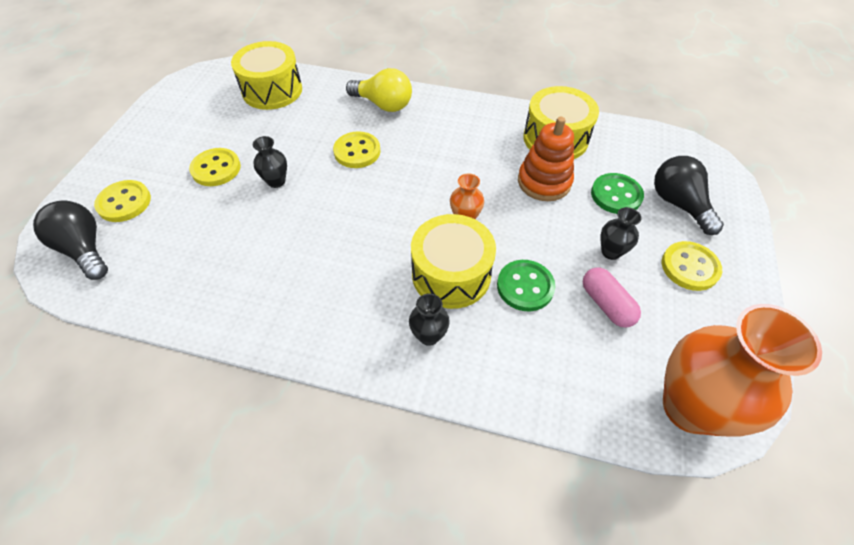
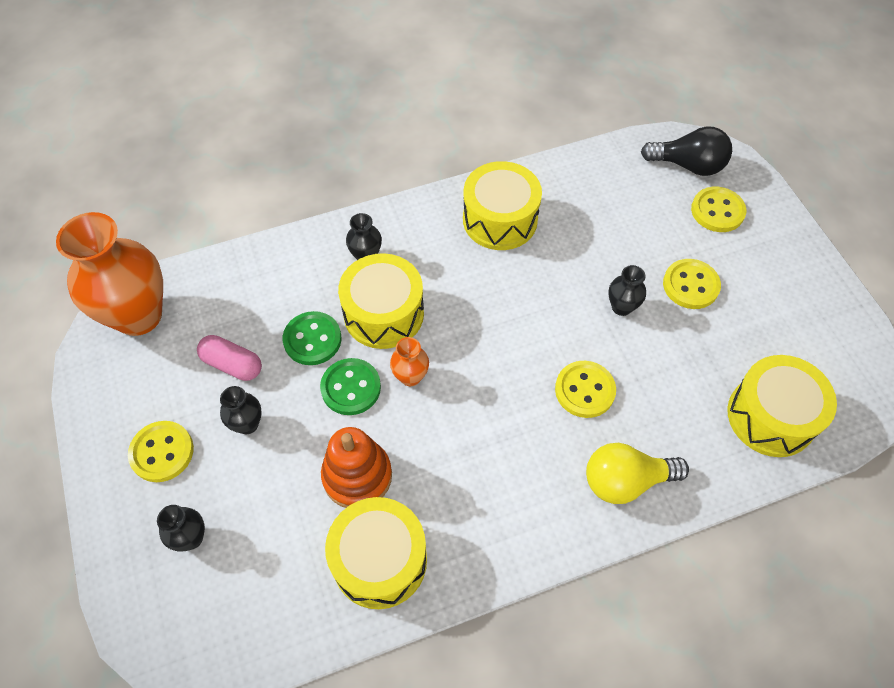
camera: 145 degrees right, 5 degrees up
green button [591,173,644,214] -> green button moved to [320,358,381,415]
black light bulb [654,156,724,235] -> black vase [157,505,205,552]
none -> yellow drum [463,161,542,250]

